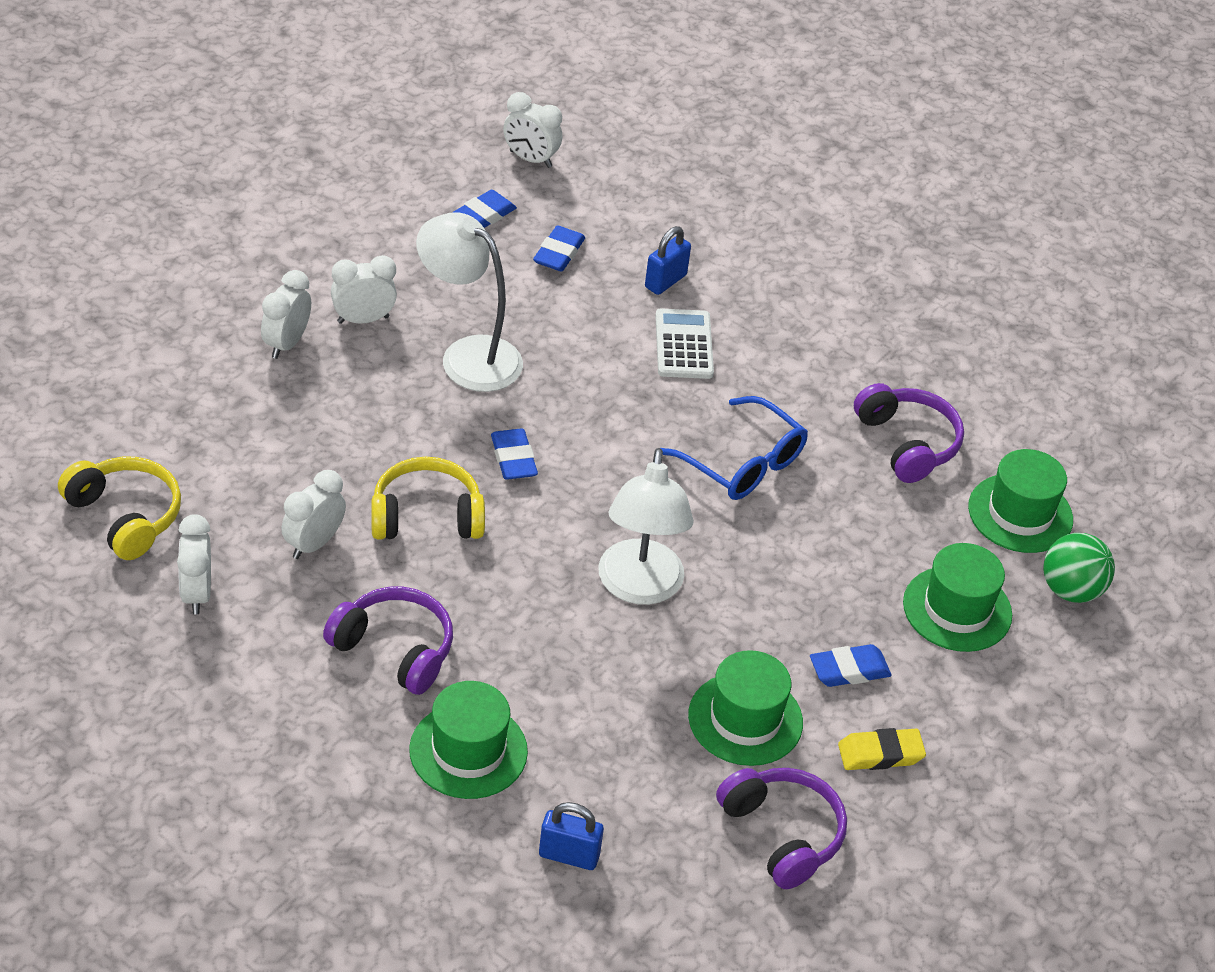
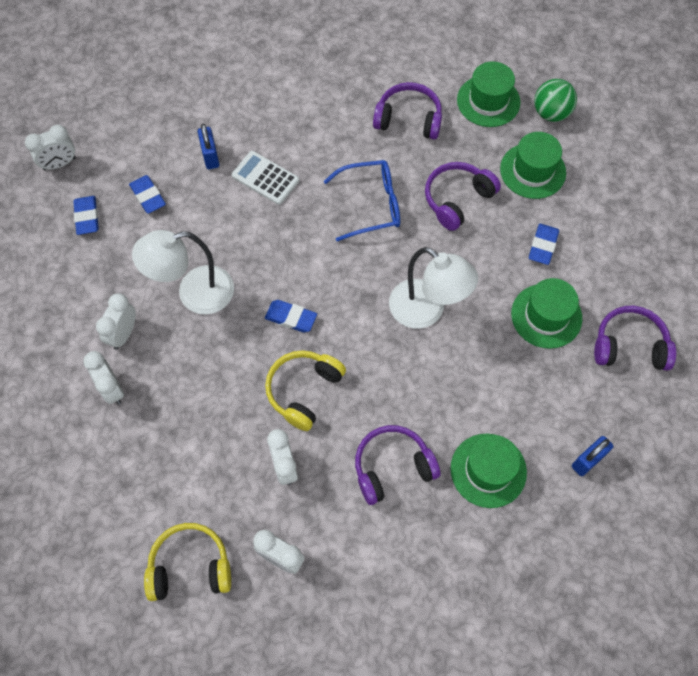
camera: 50 degrees left, 20 degrees up
yellow eraser [838,728,926,770] -> none
none -> purple headphones [425,162,501,231]

